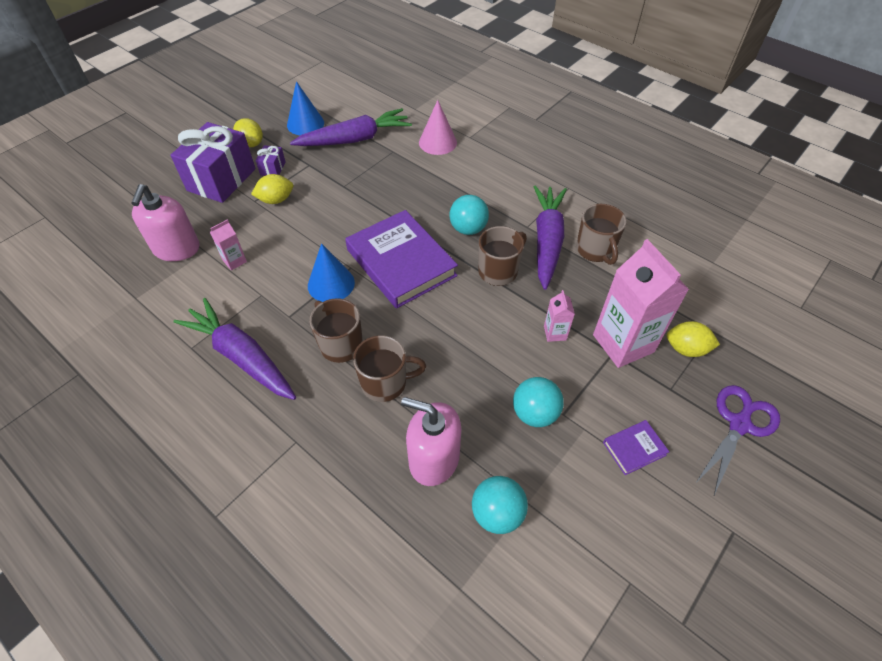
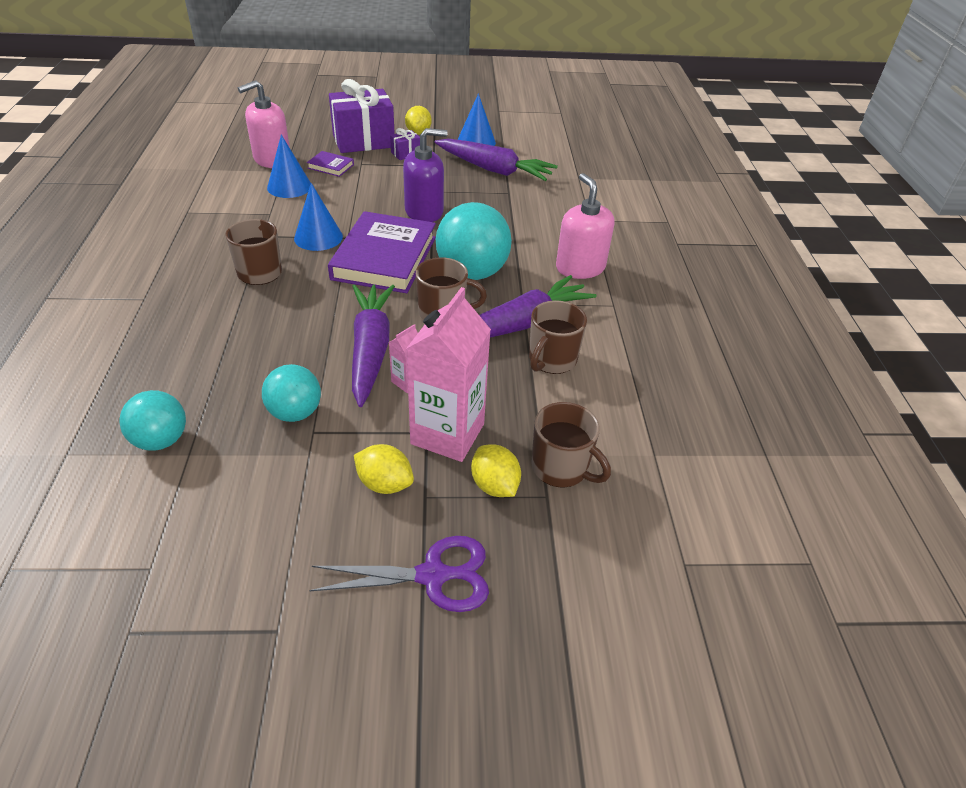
camera: 45 degrees right, 10 degrees down
purple carrot [174,298,296,400] -> purple carrot moved to [352,284,395,407]
pink carton [210,220,247,270] -> blue cone [267,135,311,198]
yellow lemon [251,174,293,204] -> yellow lemon moved to [354,444,414,494]
brown mug [353,335,426,402] -> brown mug moved to [531,402,611,488]
pink soap dispenser [401,397,461,486] -> pink soap dispenser moved to [556,173,614,279]
pink cone [419,100,457,155] -> none
turquoise ball [450,195,489,235] -> turquoise ball [436,202,512,280], size x1.65
purple book [603,420,669,475] -> purple book moved to [307,151,354,177]
none -> purple soap dispenser [403,128,447,222]

